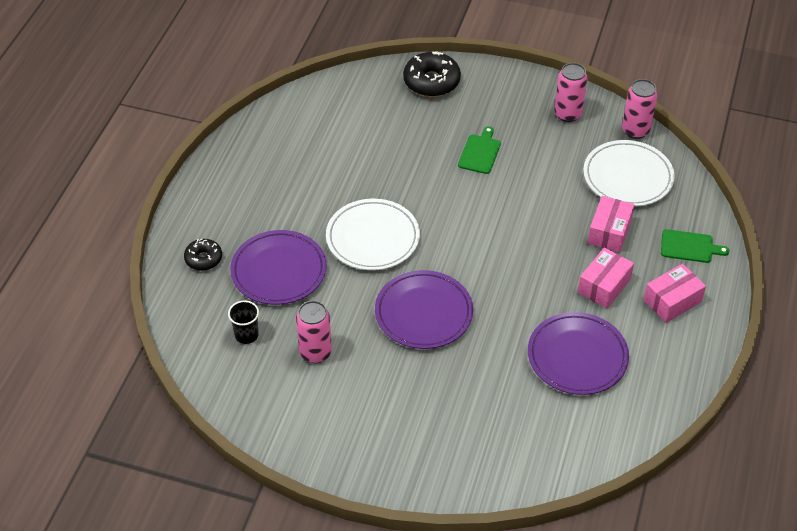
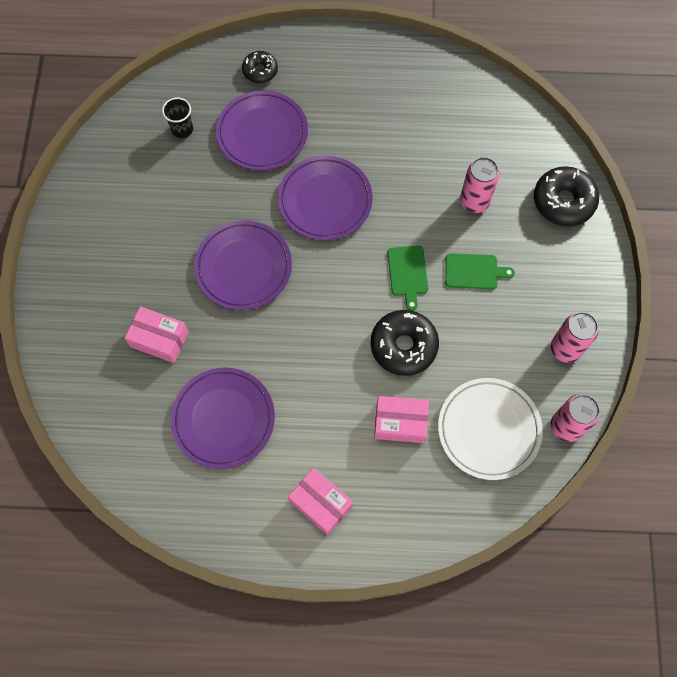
camera: 75 degrees right, 20 degrees up
pink can [296,301,332,364] -> pink can moved to [460,157,500,213]
white plate [326,199,420,270] -> purple plate [278,156,373,241]
pink box [578,248,634,309] -> pink box moved to [125,306,189,363]
green cutting board [661,229,729,263] -> green cutting board moved to [387,246,428,311]
none -> black donut [371,310,439,376]

